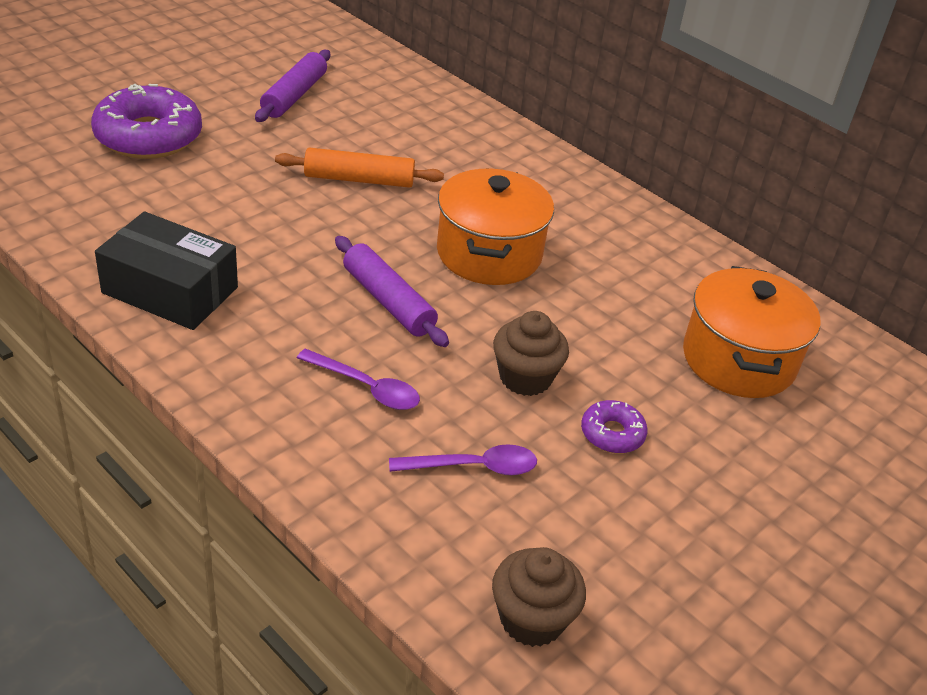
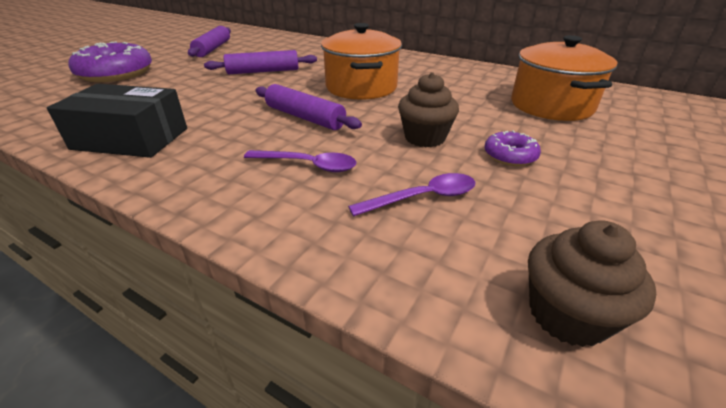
camera: 10 degrees left, 5 degrees down
orange rolling pin [275,148,444,188] -> purple rolling pin [204,50,317,74]

